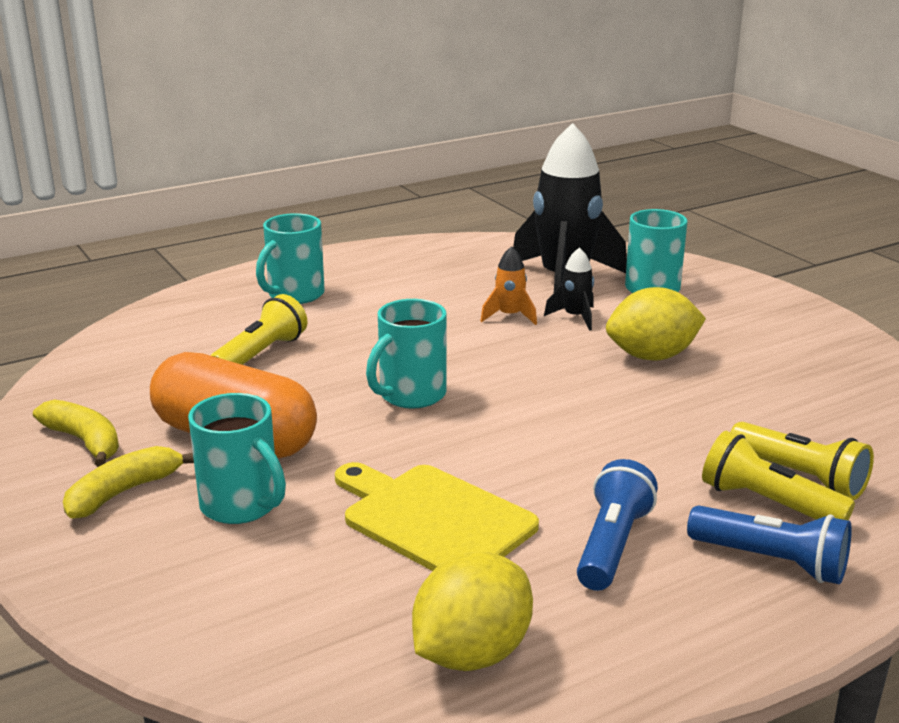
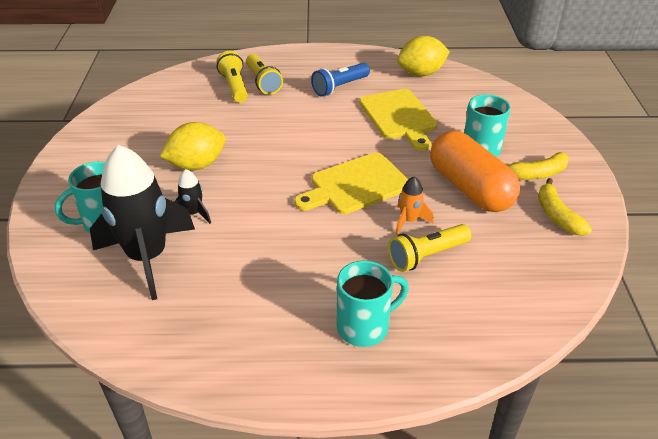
camera: 150 degrees left, 15 degrees up
turquoise mug [366,299,447,409] -> yellow cutting board [294,153,408,214]
orange rocket [481,246,537,325] -> orange rocket moved to [395,176,433,234]
yellow lemon [606,287,706,360] -> yellow lemon turned 45 degrees counterclockwise [160,122,226,170]
blue flashlight [687,505,852,584] -> none

